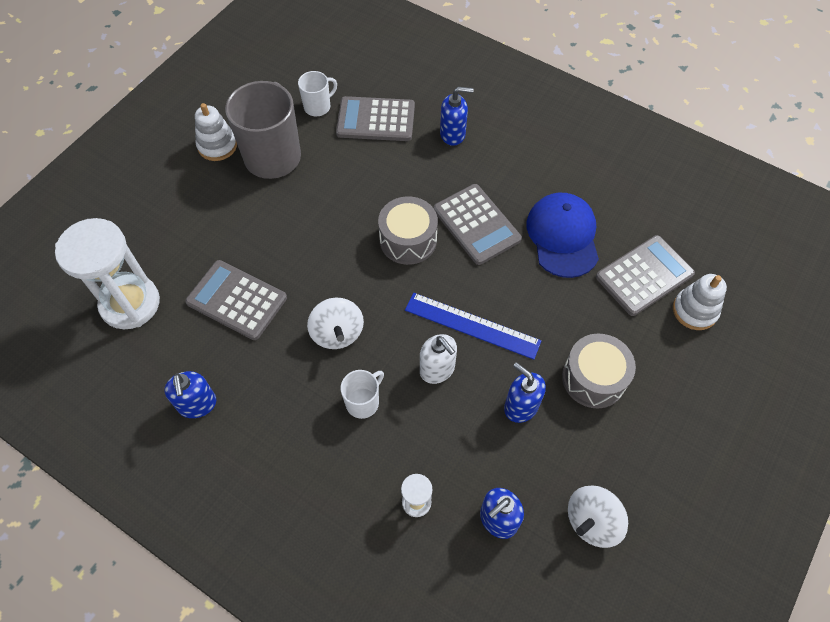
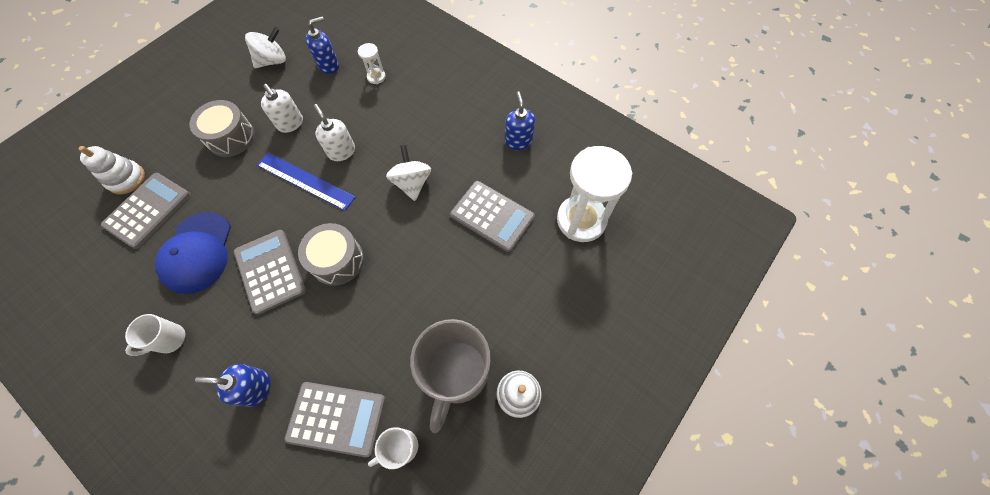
camera: 175 degrees left, 5 degrees up
white mug [341,370,384,419] -> white mug moved to [125,314,185,356]
blue soap dispenser [504,362,546,423] -> white soap dispenser [261,84,303,133]
grey calculator [596,235,695,316] -> grey calculator turned 150 degrees clockwise [101,173,191,249]

